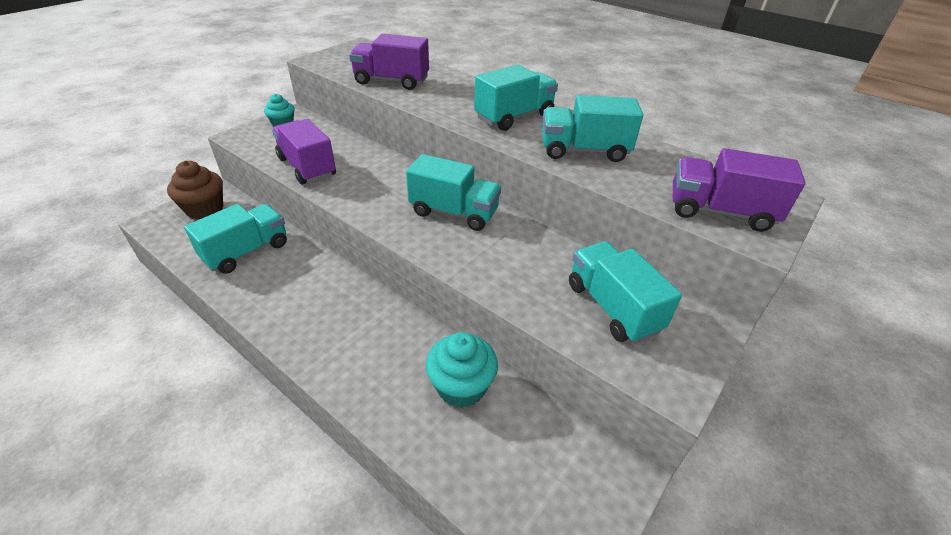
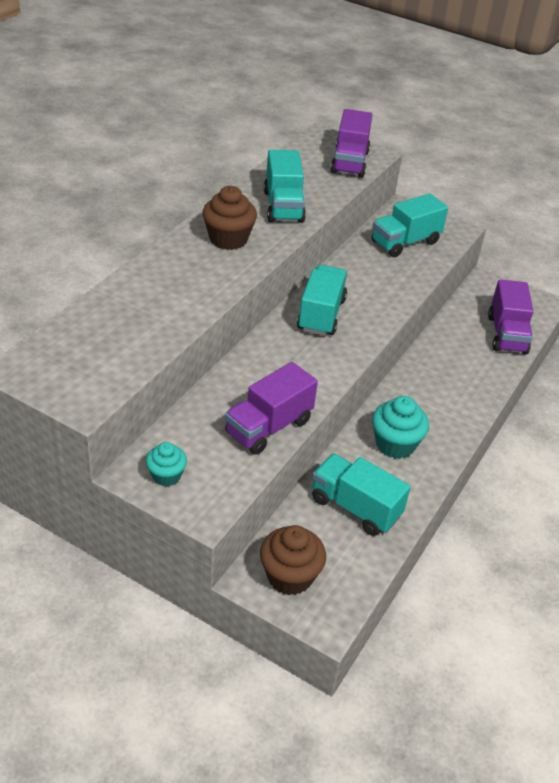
camera: 100 degrees left, 0 degrees up
purple truck [349,33,429,90] -> purple truck moved to [488,280,533,354]
turquoise cupcake [426,332,498,408] -> turquoise cupcake moved to [372,396,429,459]
turquoise truck [474,65,558,131] -> brown cupcake [202,186,257,250]

